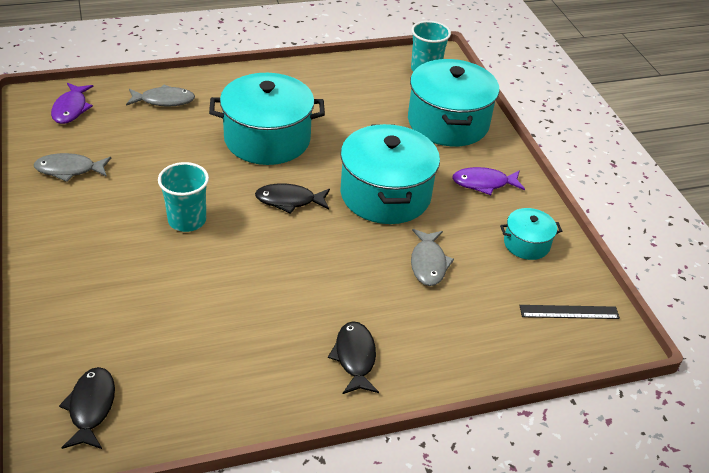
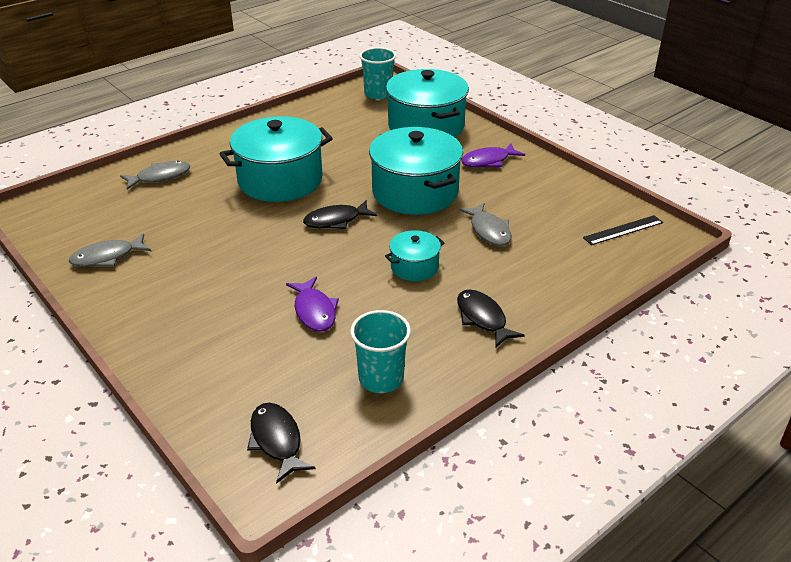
camera: 20 degrees left, 5 degrees down
purple fish [51,83,94,124] -> purple fish moved to [286,277,339,332]
turquoise cup [158,162,209,232] -> turquoise cup moved to [350,310,411,393]
turquoise pot [500,208,562,260] -> turquoise pot moved to [385,230,444,281]

